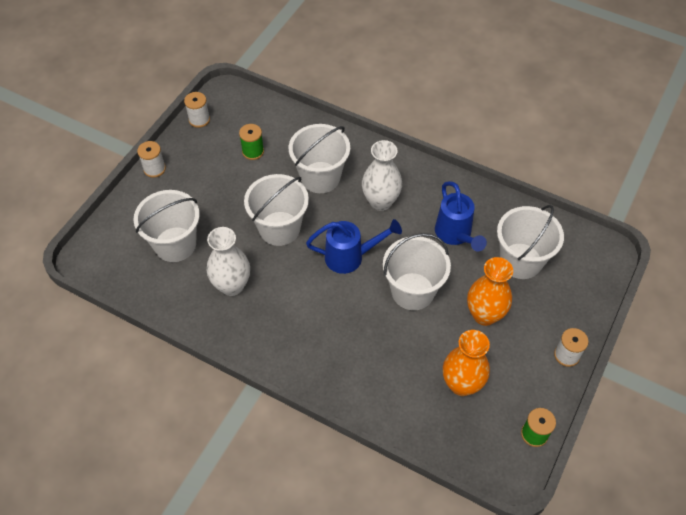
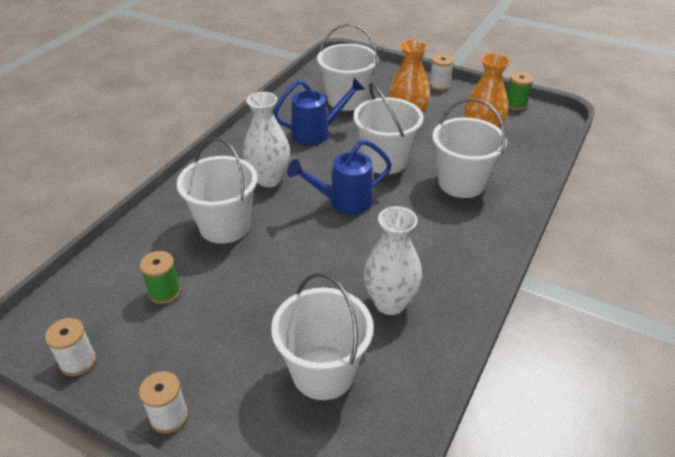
camera: 90 degrees left, 15 degrees down
white bucket [244,174,309,246] -> white bucket moved to [432,98,507,198]
blue watering can [306,219,402,274] -> blue watering can turned 105 degrees counterclockwise [287,139,392,214]

